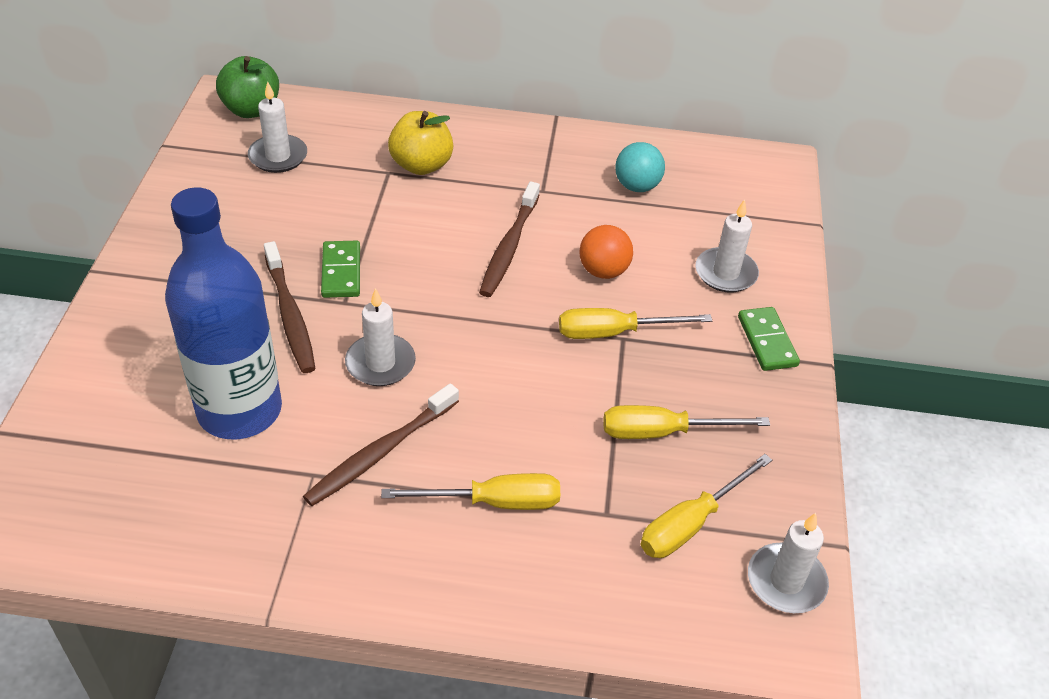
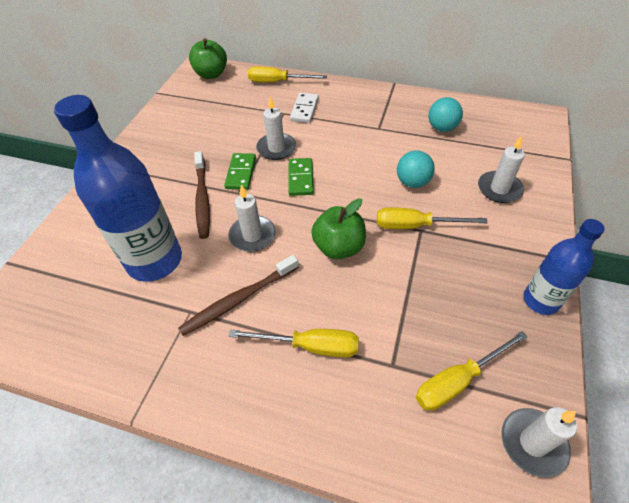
camera: 15 degrees right, 5 degrees up
white candle [248,81,307,173] -> white candle moved to [256,96,296,160]
yellow apple [388,111,453,175] -> white domino [290,93,319,123]
brown toothbrush [479,181,540,297] -> none
orange ball [579,225,633,279] -> turquoise ball [397,150,435,188]
yellow screwdriver [603,405,770,439] -> yellow screwdriver moved to [248,67,327,82]
green domino [738,307,800,371] -> green domino moved to [288,158,314,196]
none -> green apple [311,199,366,259]
none -> blue bottle [523,219,605,315]

